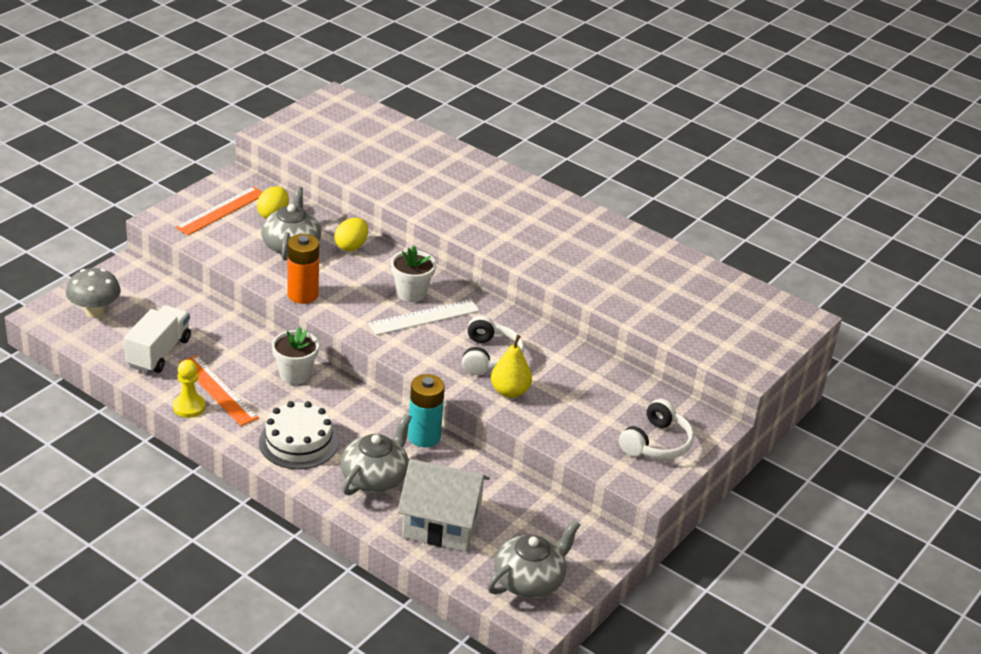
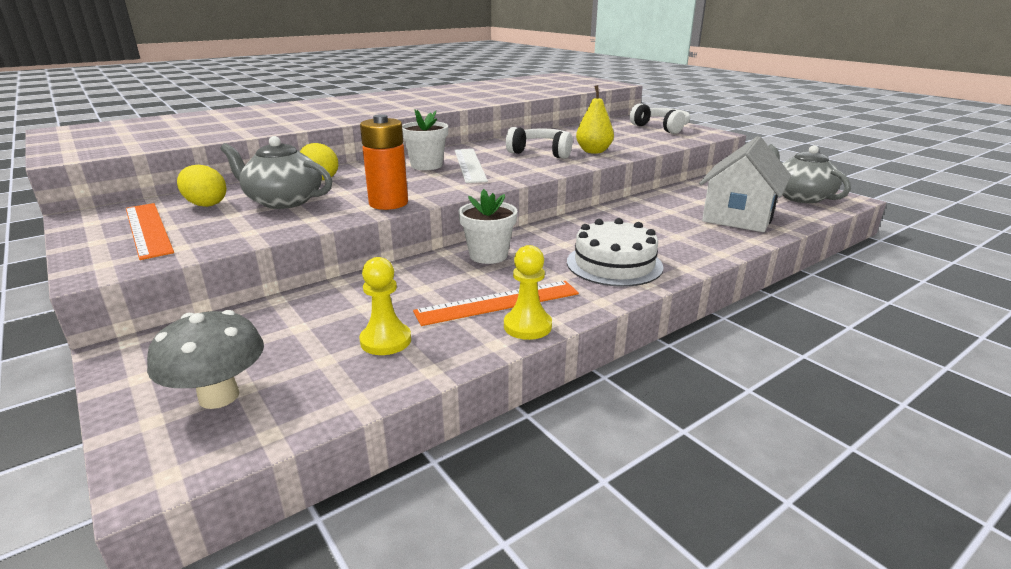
camera: 70 degrees left, 10 degrees down
white truck [124,305,191,373] -> yellow pawn [359,257,411,355]
grey teapot [341,414,411,495] -> none
turquoise battery [408,374,445,447] -> none

